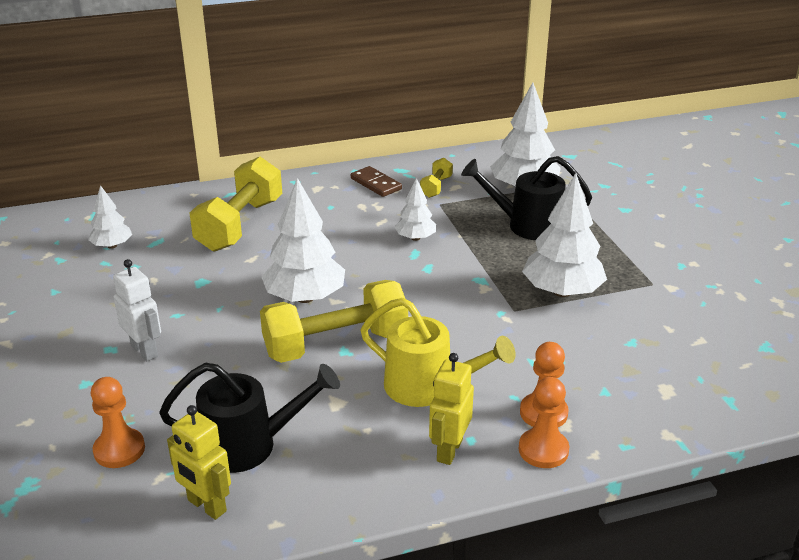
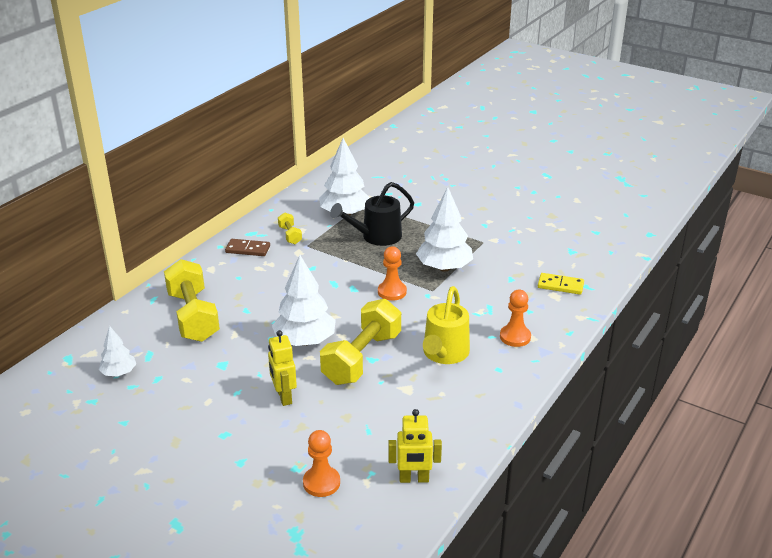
camera: 40 degrees left, 0 degrees up
white robot [113,259,161,361] -> none
black watering can [159,363,340,473] -> none
yellow watering can [360,298,515,407] -> yellow watering can turned 120 degrees clockwise [423,286,470,364]
white tree [395,178,436,241] -> none
yellow robot [429,353,474,465] -> yellow robot moved to [268,330,297,406]
orange pawn [519,377,569,468] -> orange pawn moved to [378,246,407,301]
none -> yellow domino [538,273,584,295]

